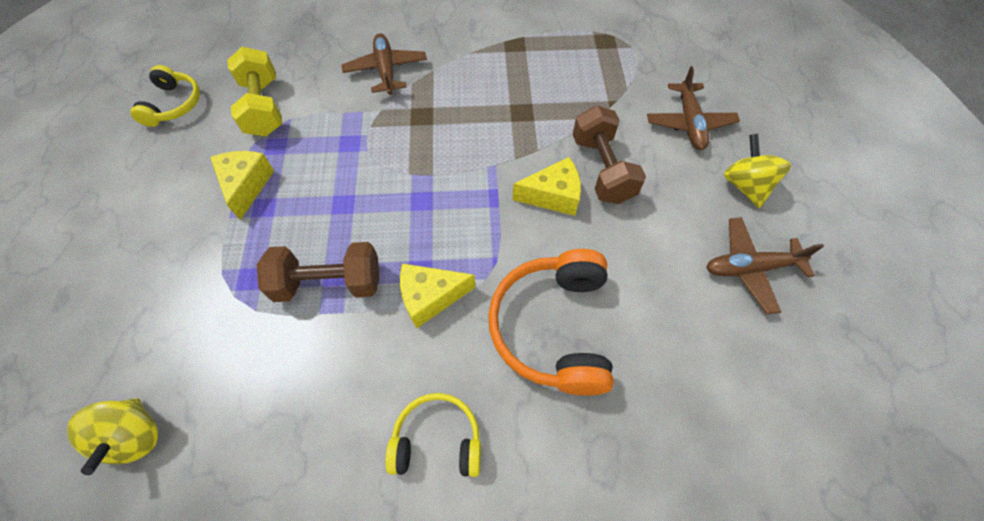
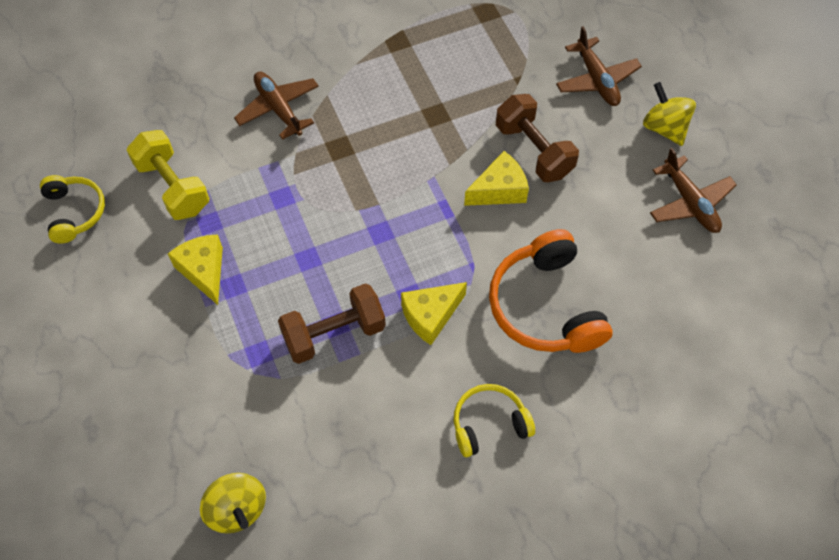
camera: 20 degrees left, 0 degrees up
brown plane [706,217,824,314] -> brown plane turned 90 degrees counterclockwise [650,148,737,233]

